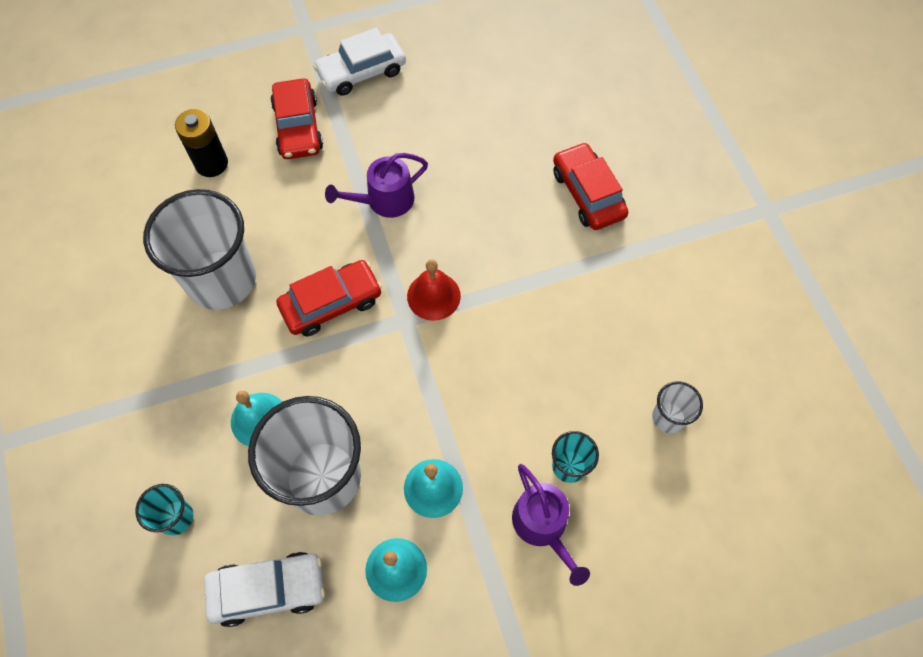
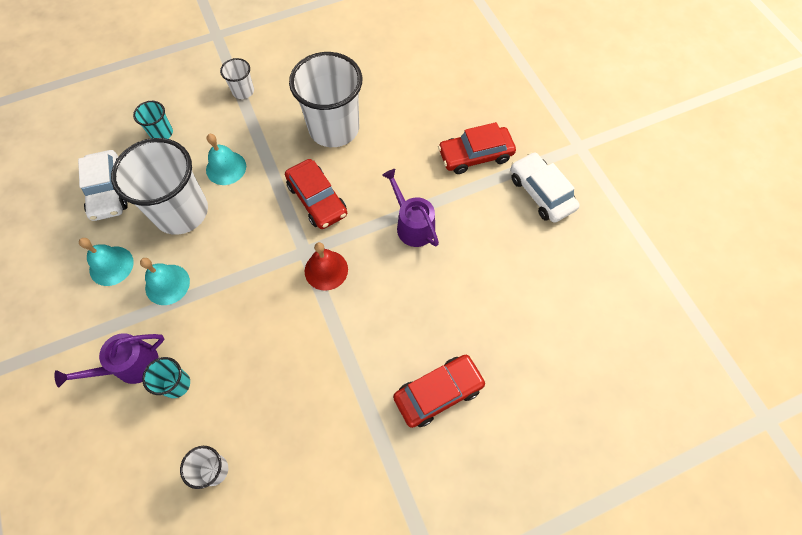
camera: 85 degrees right, 0 degrees up
black battery [175,109,228,177] -> none
none -> white cup [220,58,254,99]

